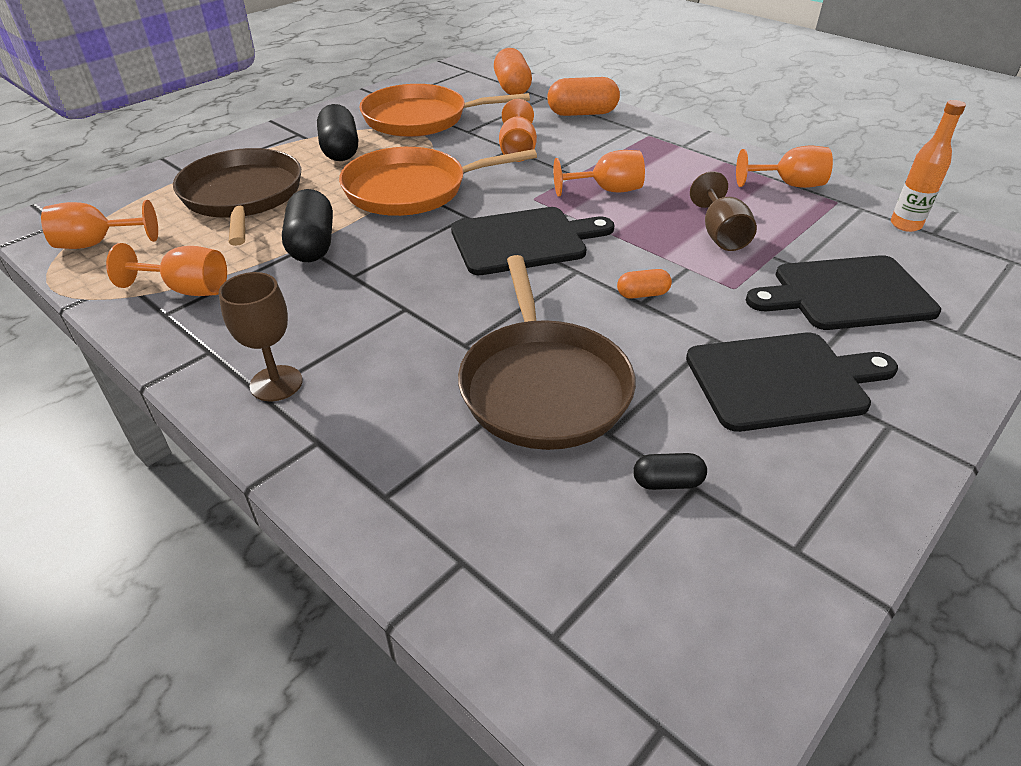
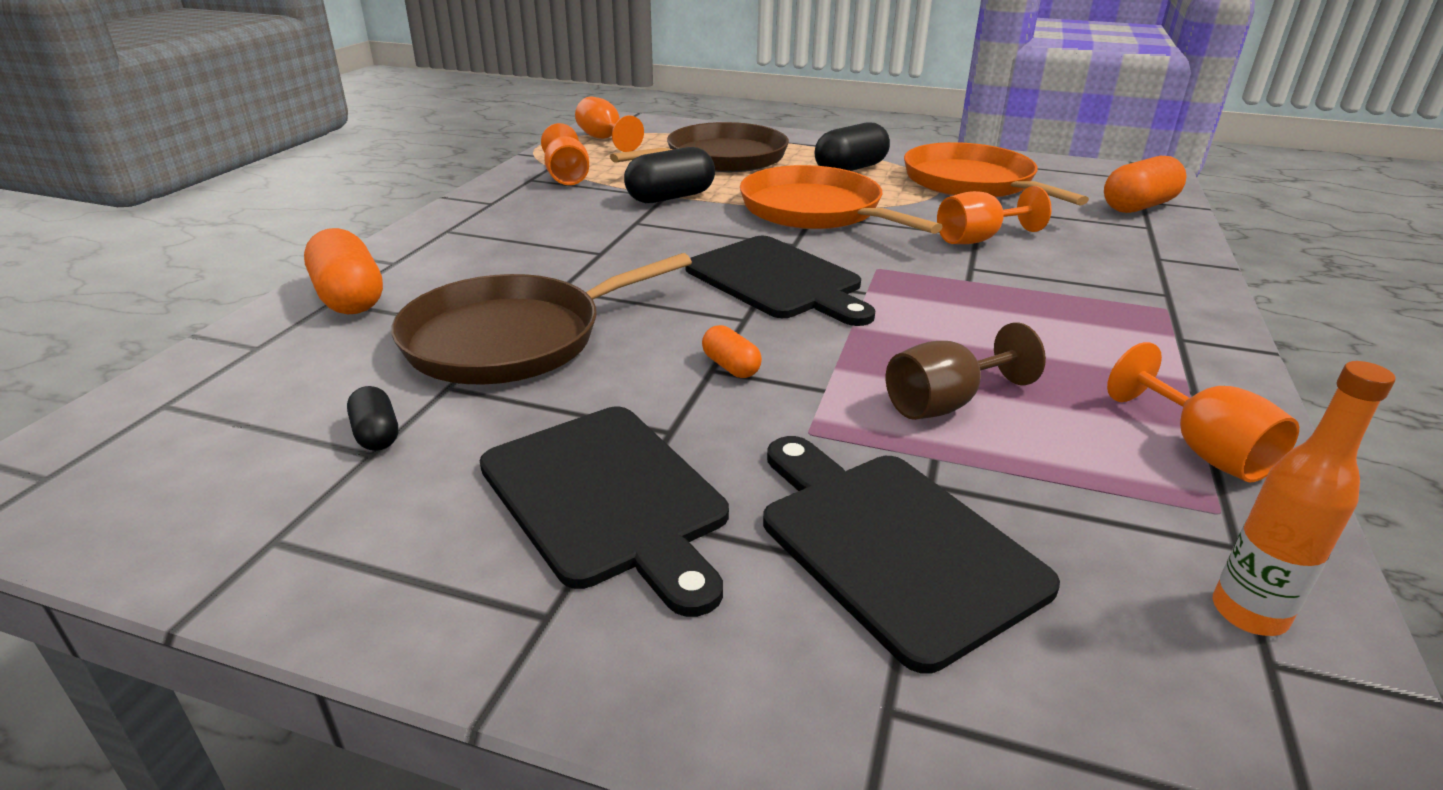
camera: 65 degrees right, 10 degrees down
brown goblet [218,272,302,401] -> none
orange capsule [547,77,620,116] -> orange capsule moved to [304,228,383,314]
orange goblet [553,150,645,197] -> none

